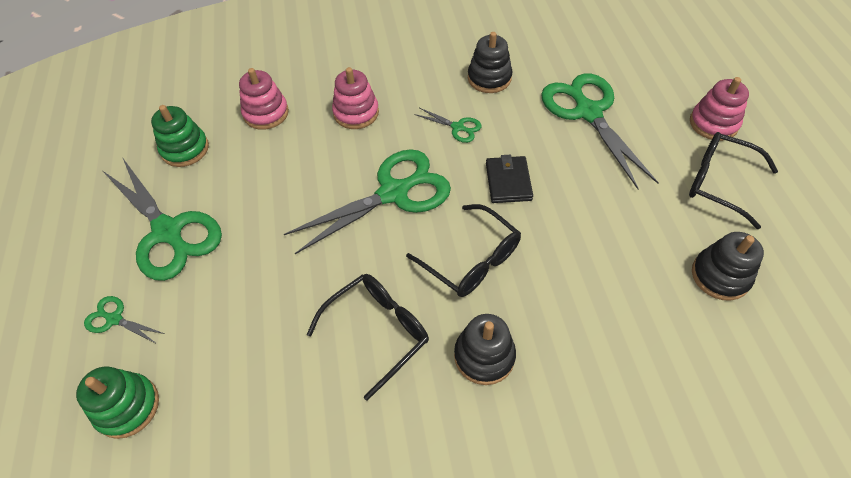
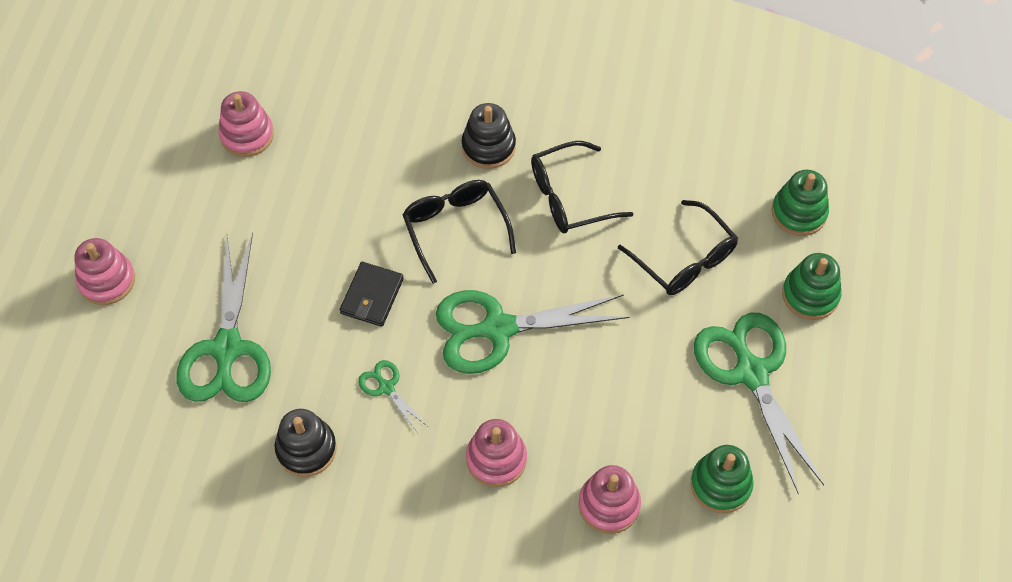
camera: 160 degrees left, 5 degrees up
green scissors [84,296,165,344] -> green stacking toy [782,253,842,320]
black glasses [689,132,778,229] -> black glasses moved to [618,200,738,295]
black stacking toy [692,232,764,301] -> pink stacking toy [218,91,274,157]

